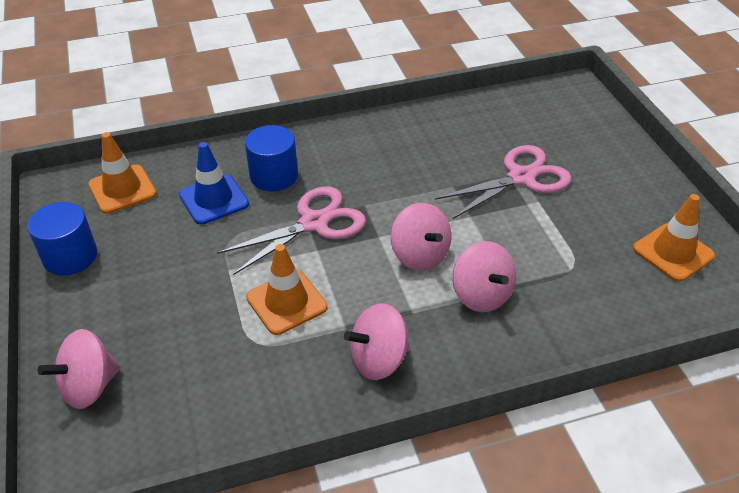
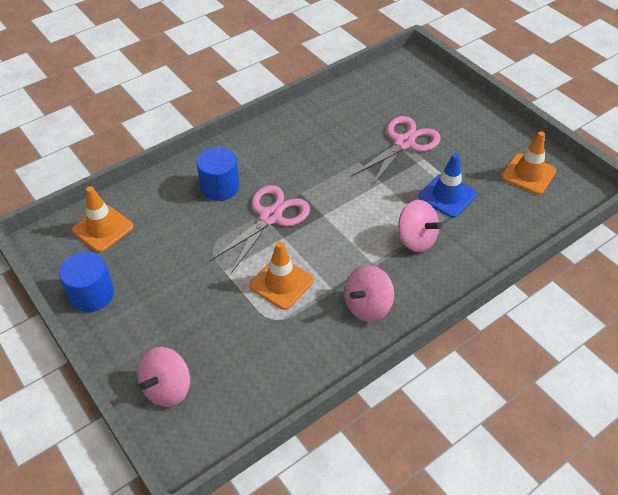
camera: 20 degrees left, 5 degrees up
blue traffic cone [179,142,249,225] -> blue traffic cone moved to [418,153,477,218]
pink spinning top [391,203,452,271] -> none

